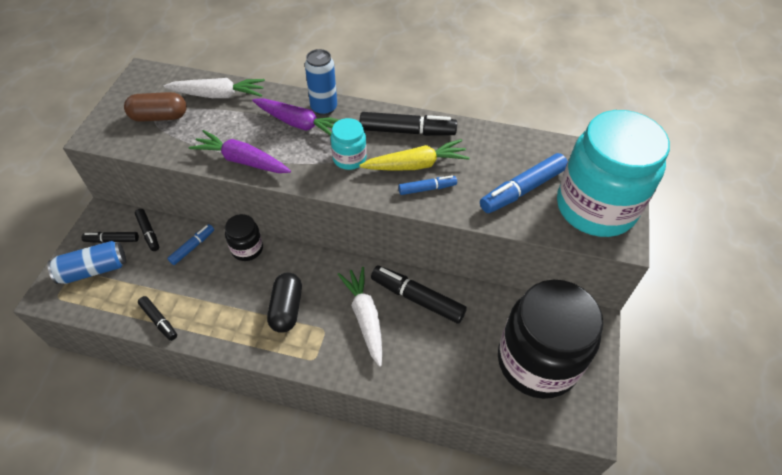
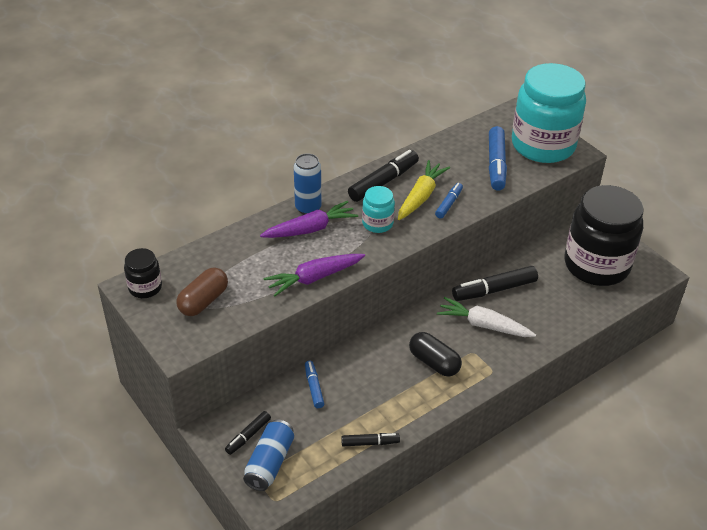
camera: 50 degrees left, 10 degrees down
black marker [135,209,159,251] -> none
white carrot [164,78,265,98] -> none
black jar [225,214,263,261] -> black jar moved to [124,248,162,298]

